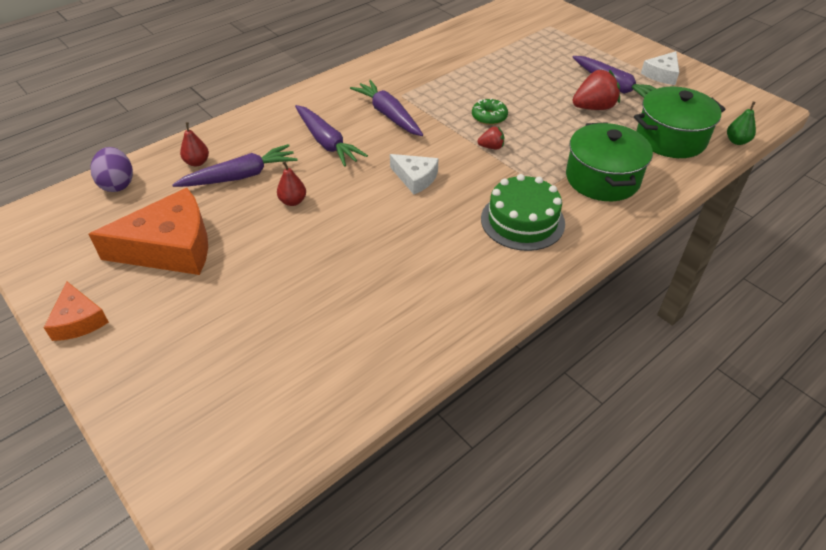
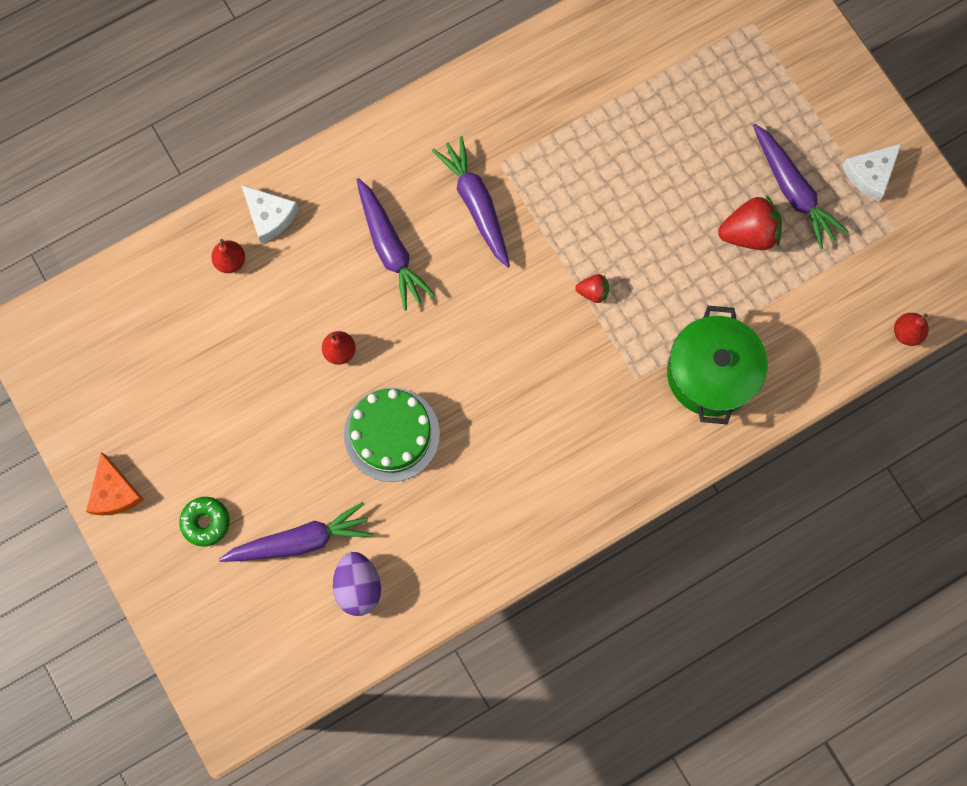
camera: 10 degrees right, 30 degrees up
orange cheese [89,188,208,275] -> none
purple egg [90,147,133,192] -> purple egg moved to [333,552,381,616]
purple carrot [172,144,298,187] -> purple carrot moved to [219,502,372,562]
white cheese [390,154,438,194] -> white cheese moved to [241,185,299,244]
green donut [472,98,508,125] -> green donut moved to [179,497,230,547]
green cake [481,174,565,251] -> green cake moved to [344,388,440,482]
green pot [634,87,726,158] -> none
green pear [727,102,756,145] -> red pear [894,313,929,346]

